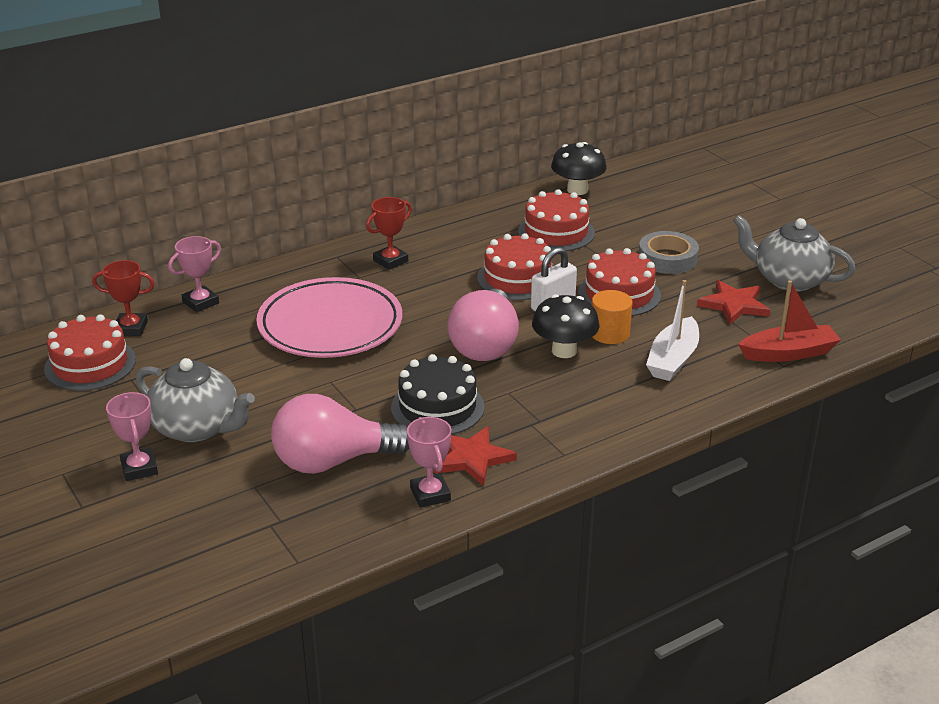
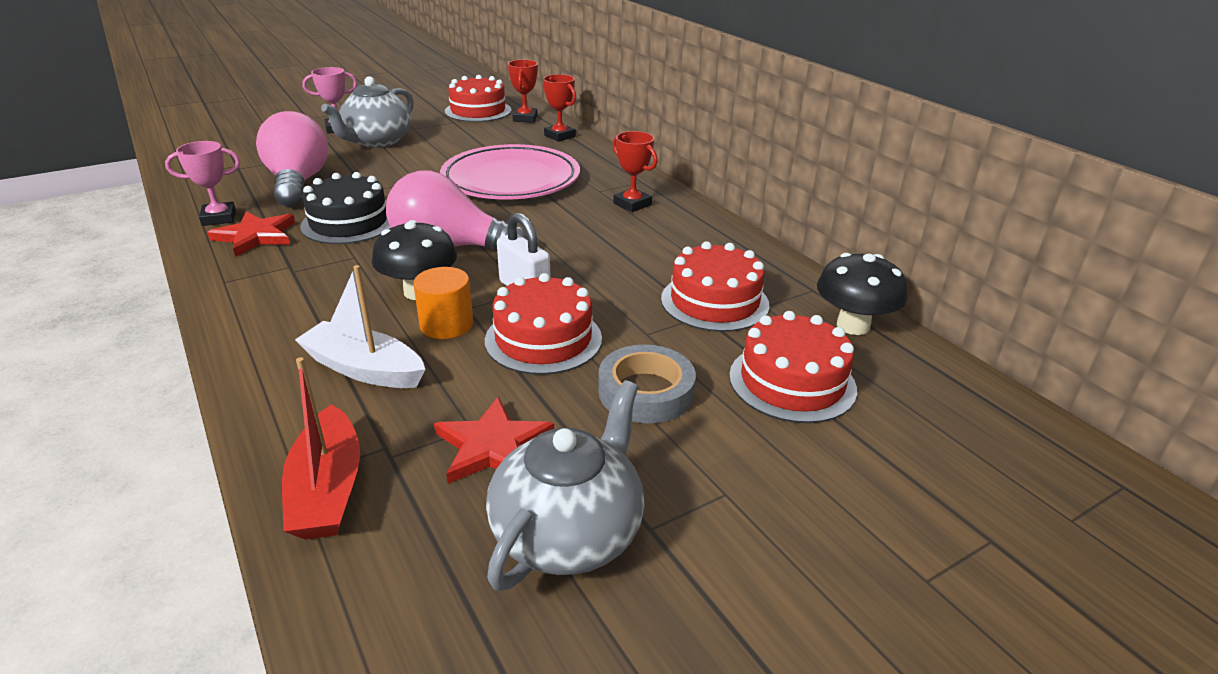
camera: 90 degrees right, 0 degrees up
pink trophy [168,236,221,312] -> red trophy [543,74,576,142]
red cake [477,233,552,300] -> red cake moved to [729,311,857,423]

